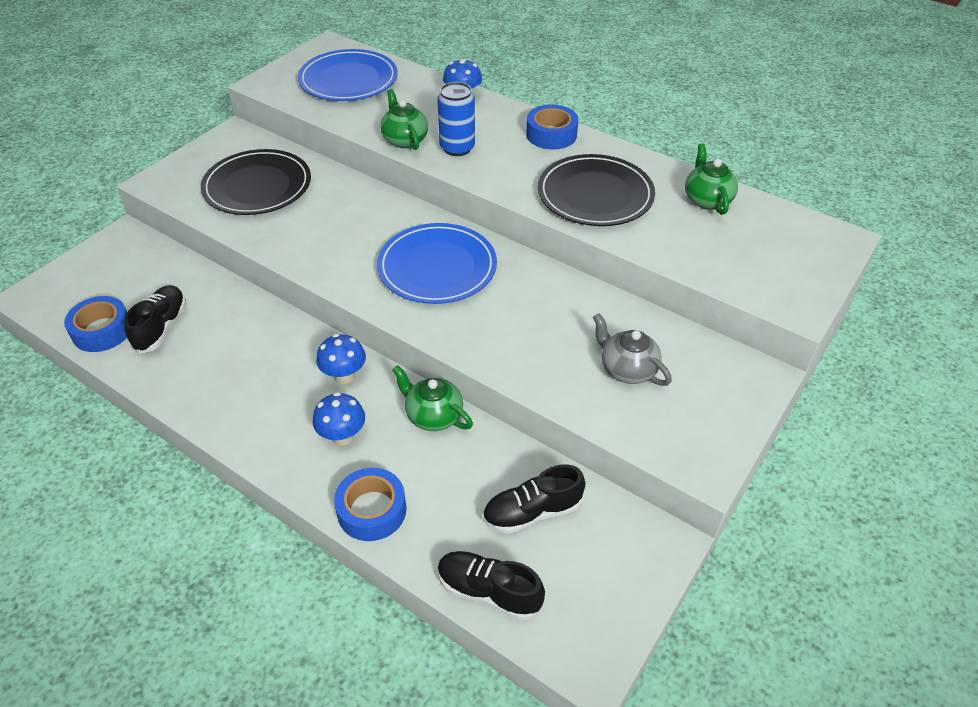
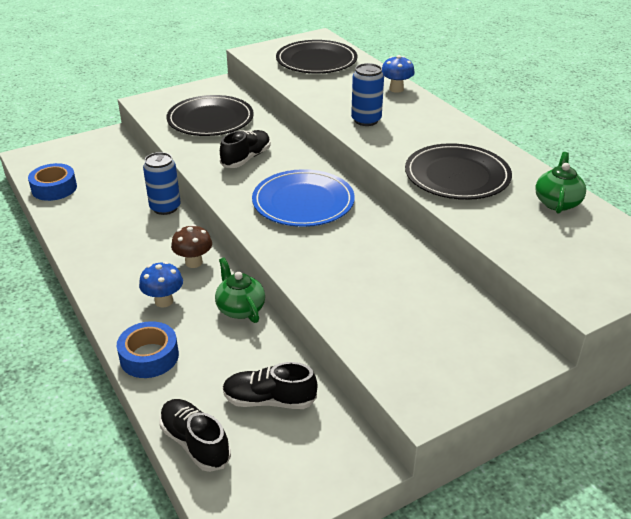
camera: 25 degrees right, 10 degrees down
black shoe [124,285,186,354] -> black shoe moved to [220,130,271,168]
blue plate [298,49,398,101] -> black plate [276,40,357,74]
blue mushroom [316,334,366,384] -> brown mushroom [171,224,212,268]
green teapot [380,89,428,150] -> none
blue tape [526,105,579,149] -> none
grey teapot [593,313,672,386] -> none
none -> blue can [143,152,181,215]

